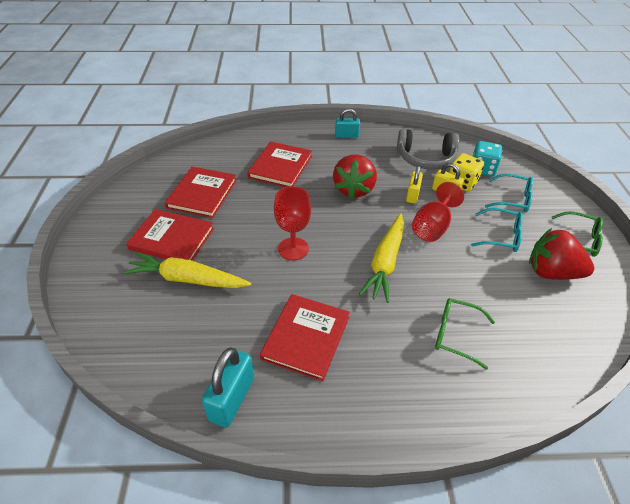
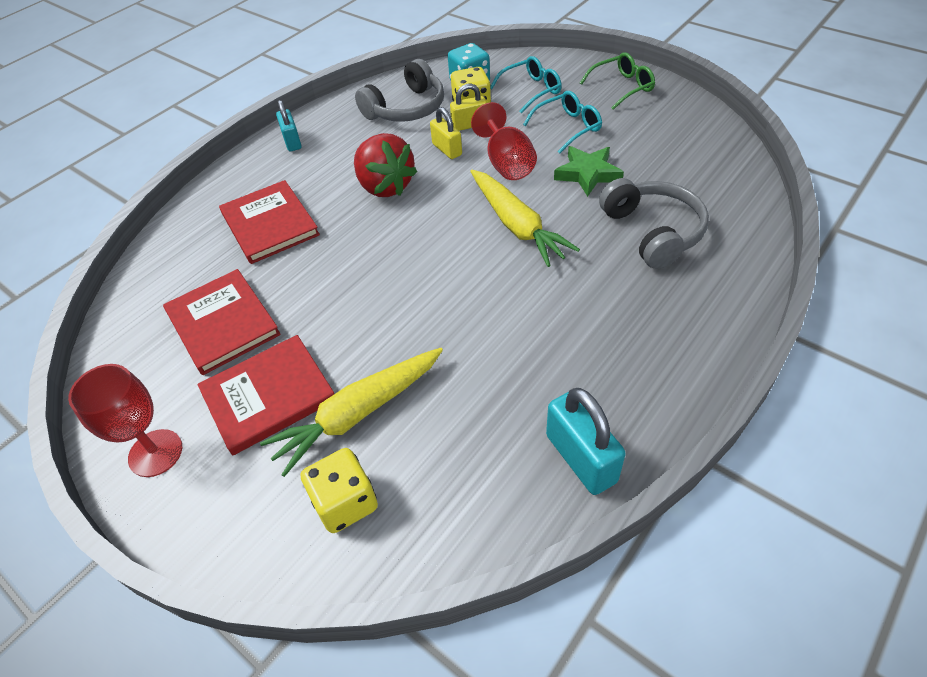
camera: 45 degrees left, 5 degrees up
red book [260,294,350,381] -> none
red goblet [274,187,311,260] -> red goblet moved to [68,364,182,477]
turquoise padlock [335,108,360,138] -> turquoise padlock turned 60 degrees counterclockwise [276,100,301,151]
green glasses [435,298,495,370] -> grey headphones [599,178,709,269]
red strawberry [529,228,594,280] -> none
none -> yellow dice [301,448,378,533]
none -> green star [554,146,624,197]

